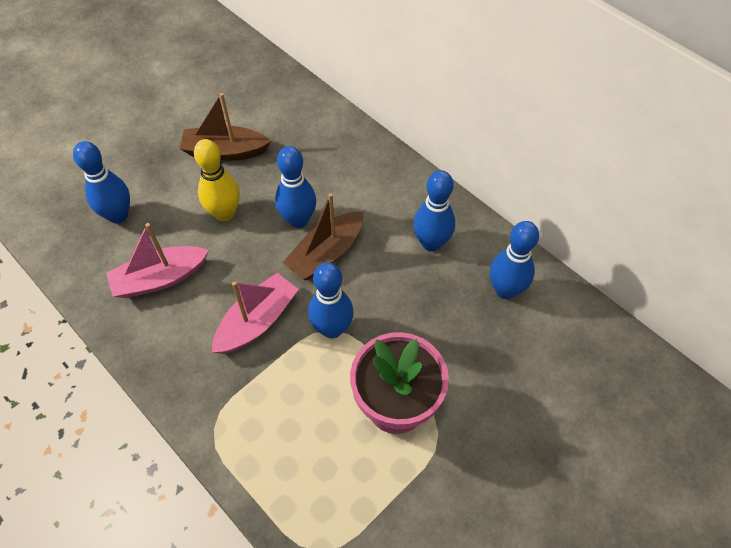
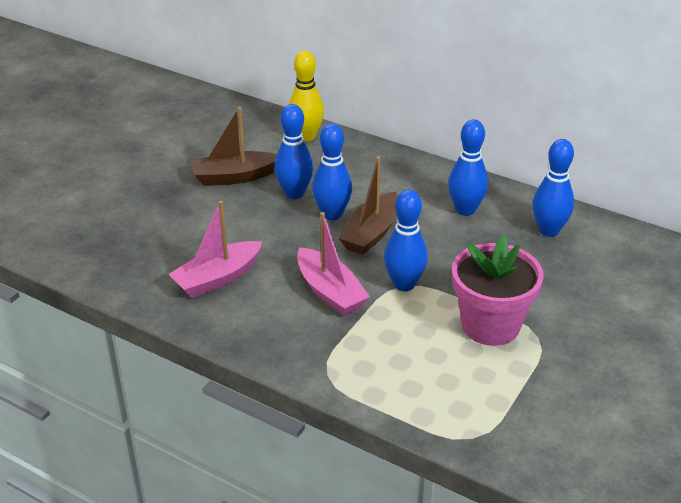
camera: 15 degrees left, 20 degrees down
blue bowling pin [73,141,130,224] -> blue bowling pin moved to [275,104,314,199]
yellow bowling pin [194,139,240,222] -> yellow bowling pin moved to [289,50,324,141]
pink boat [212,273,299,354] -> pink boat turned 120 degrees clockwise [297,212,370,316]

